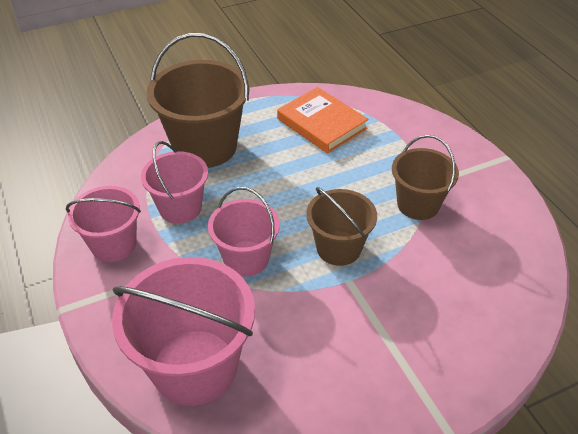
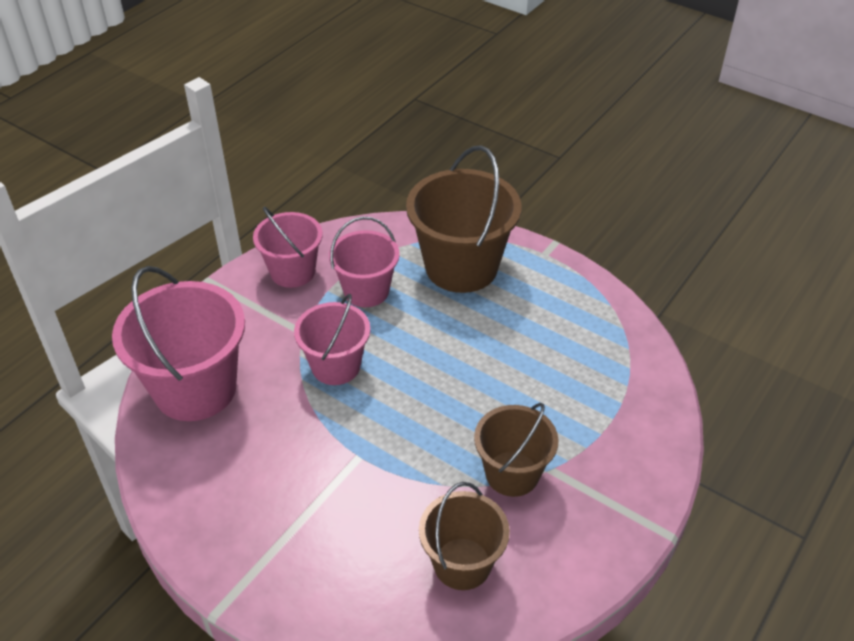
camera: 60 degrees right, 0 degrees up
orange book [277,87,368,153] -> none
brown bucket [306,187,377,266] -> brown bucket moved to [419,482,510,590]

